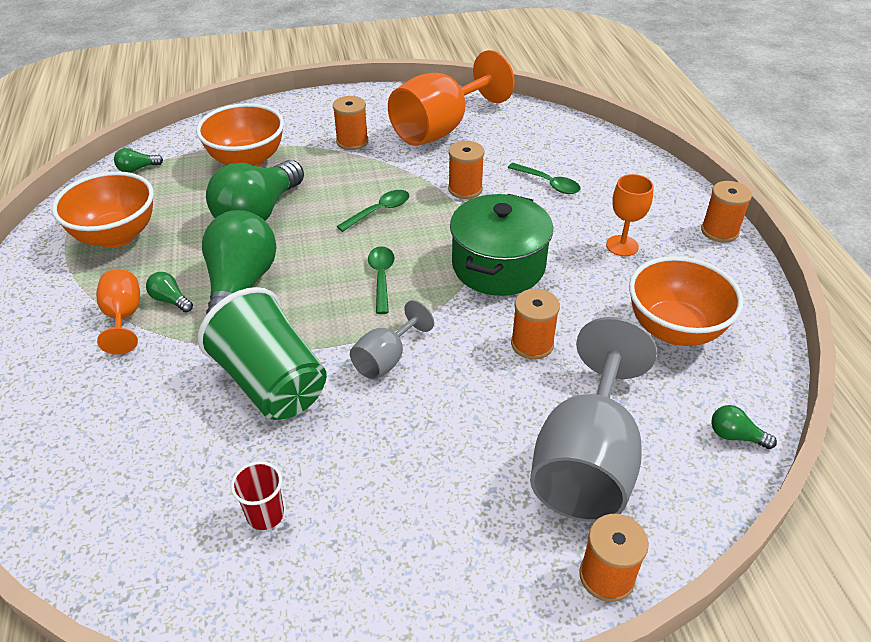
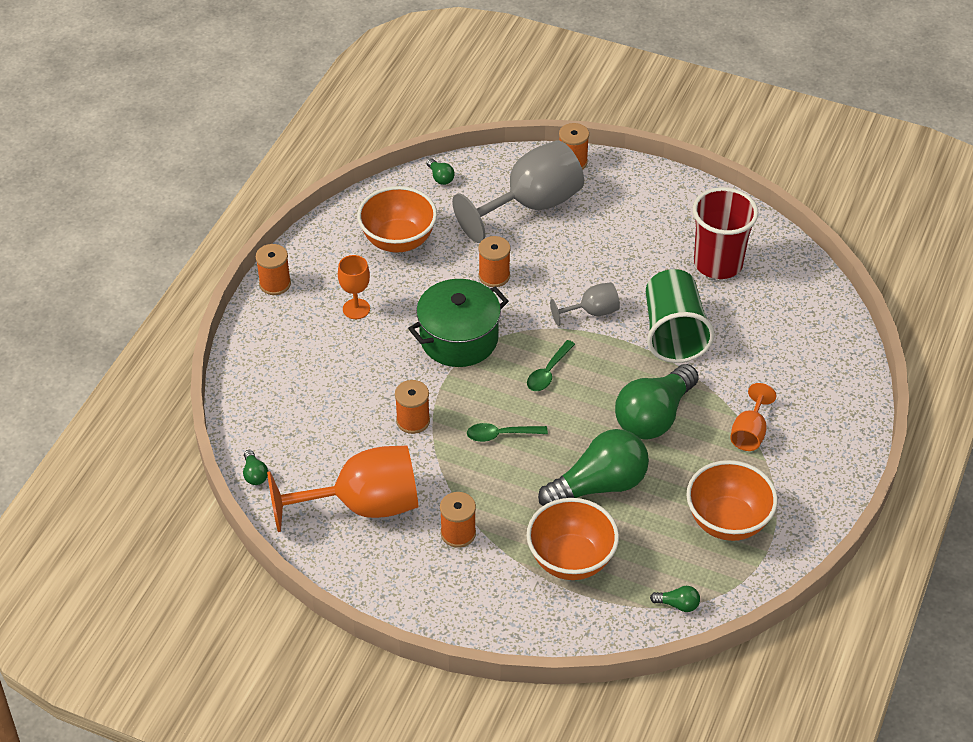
camera: 145 degrees left, 5 degrees up
green light bulb [146,272,193,312] -> green light bulb moved to [243,450,268,485]
red cup [231,461,284,530] -> red cup [693,187,759,279], size x2.17
green spoon [508,163,581,194] -> none

